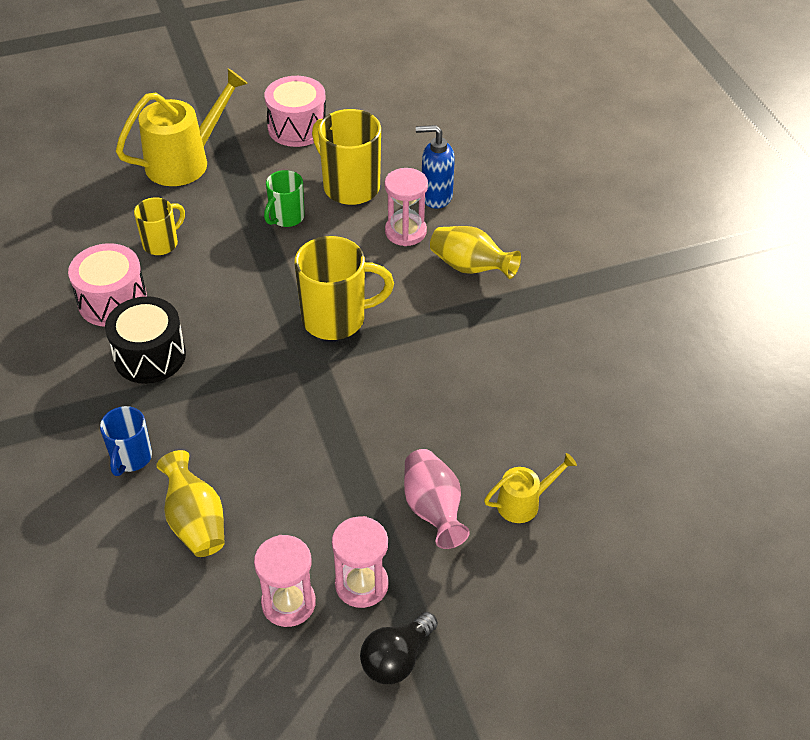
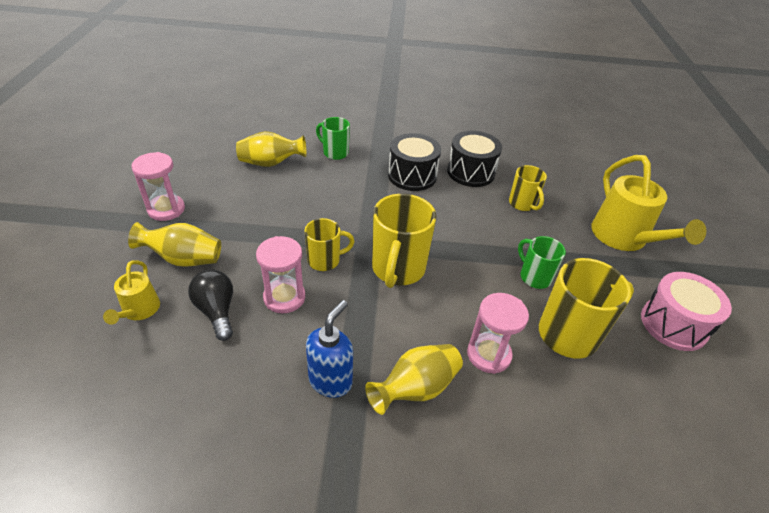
camera: 110 degrees right, 5 degrees down
pink drum [68,243,147,327] -> black drum [447,131,502,187]
blue mug [100,406,152,476] -> green mug [316,117,350,160]
pink hourglass [254,535,316,627] -> pink hourglass moved to [256,236,305,313]
black light bulb [360,612,438,684] -> black light bulb moved to [188,269,233,341]
pink vase [404,449,470,549] -> yellow vase [128,222,221,267]
blue soap dispenser [416,125,455,209] -> blue soap dispenser moved to [306,300,353,398]
none -> yellow mug [304,218,355,271]

